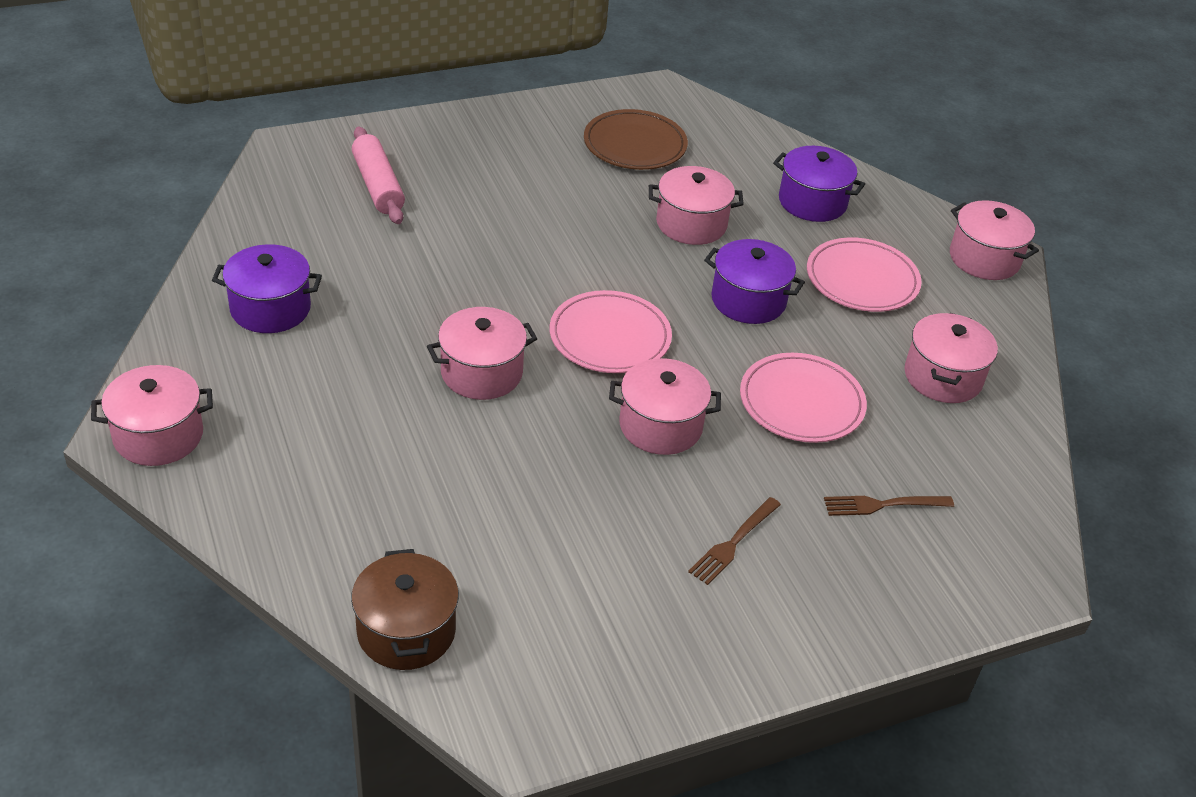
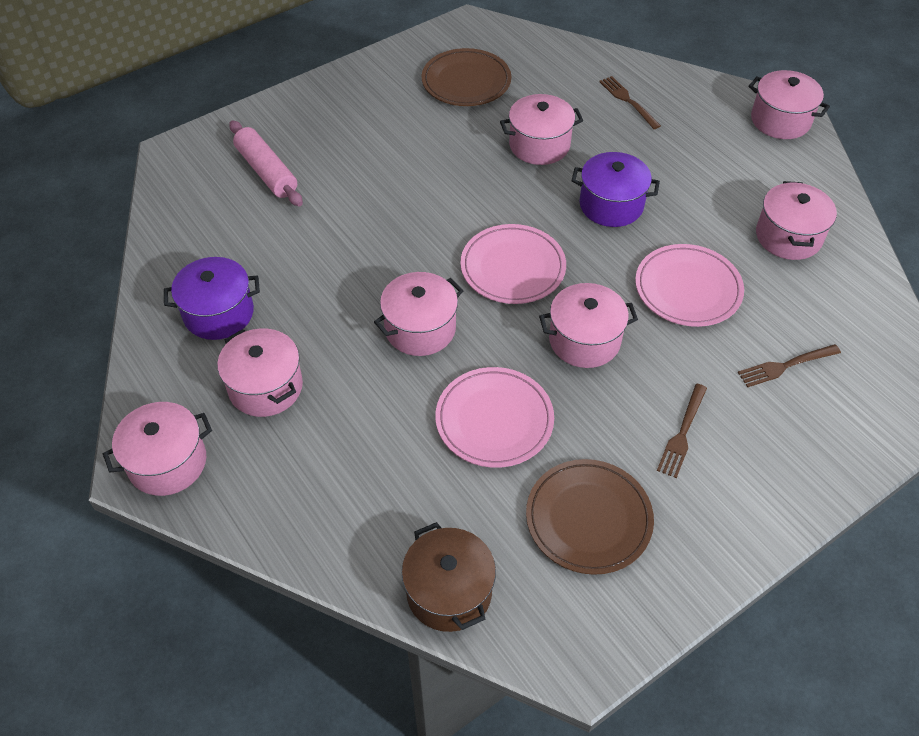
camera: 10 degrees left, 10 degrees up
purple pot [773,146,865,222] -> brown fork [599,76,661,129]
pink plate [807,237,922,312] -> pink plate moved to [435,367,554,468]
none -> pink pot [217,328,303,417]
none -> brown plate [526,459,654,575]

